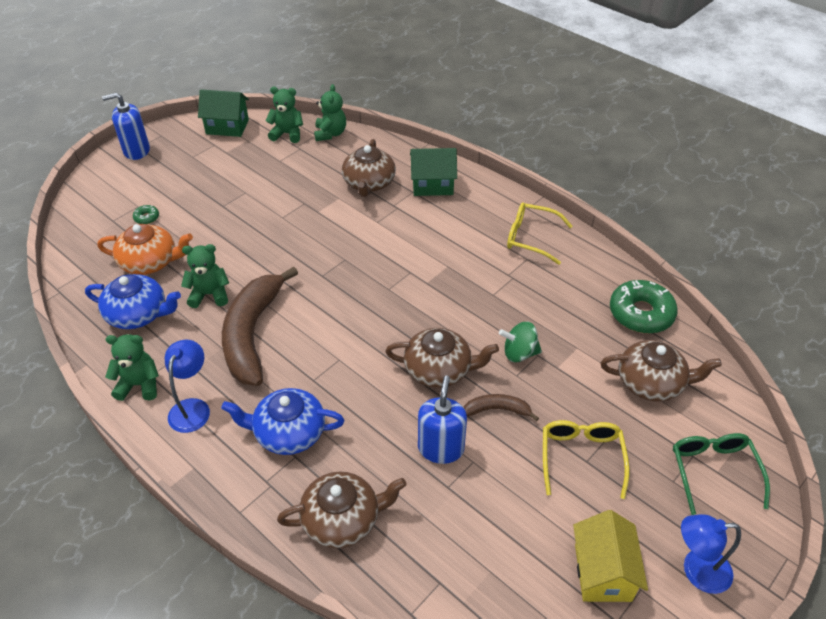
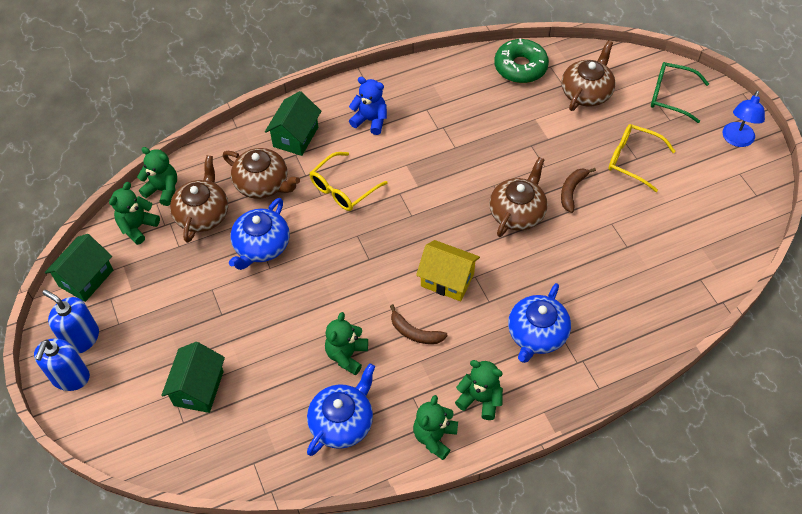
camera: 65 degrees left, 10 degrees up
orange teapot [97,224,193,275] -> none
green donut [133,205,159,224] -> green house [161,342,225,413]
blue lamp [165,340,210,433] -> green teddy bear [455,360,503,420]
brown banana [222,267,298,386] -> brown banana [390,304,448,344], size x0.45
brown teapot [277,471,406,548] -> brown teapot moved to [170,155,228,243]
blue soap dispenser [418,376,467,464] -> blue soap dispenser moved to [42,290,99,354]
green spinning top [499,322,542,362] -> none
yellow glasses [507,202,572,265] -> yellow glasses moved to [310,152,388,211]
yellow house [573,510,648,602] -> yellow house moved to [416,240,480,301]
none -> blue teapot [229,198,290,270]
none -> blue teddy bear [349,77,387,135]

